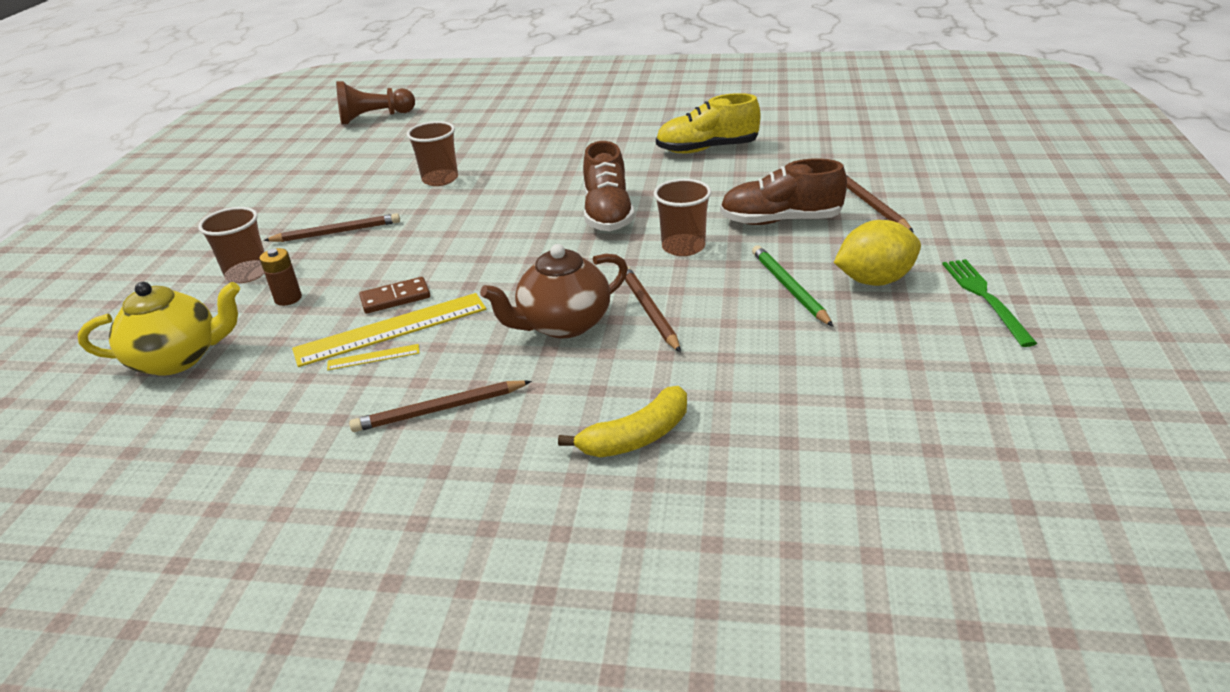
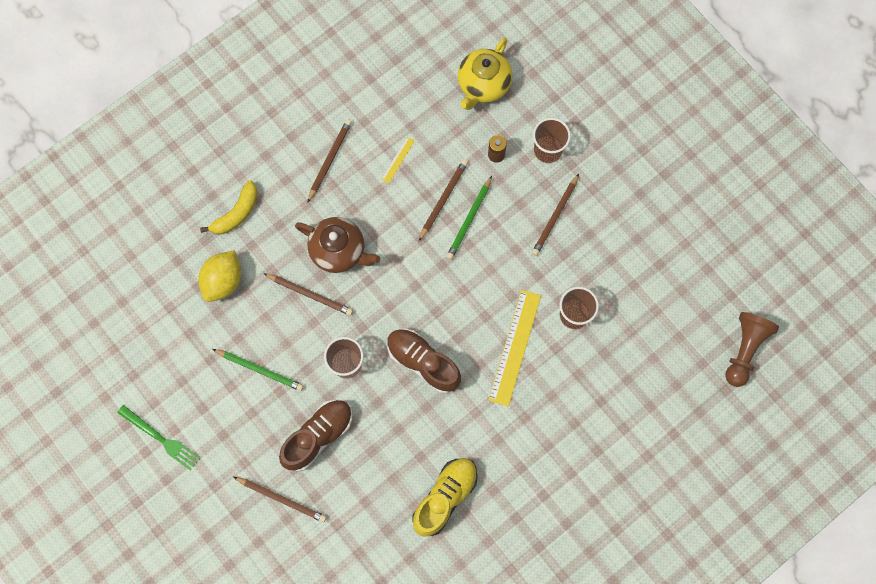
camera: 130 degrees right, 40 degrees up
yellow ruler [292,293,486,367] -> yellow ruler moved to [489,290,541,406]
brown domino [359,277,430,314] -> brown pencil [419,159,468,241]
brown teapot [480,244,628,338] -> brown teapot turned 105 degrees clockwise [295,217,380,273]
yellow banana [558,386,687,457] -> yellow banana turned 150 degrees counterclockwise [200,180,258,234]
yellow lemon [834,220,921,286] -> yellow lemon moved to [198,250,241,302]
none -> green pencil [446,176,492,260]

